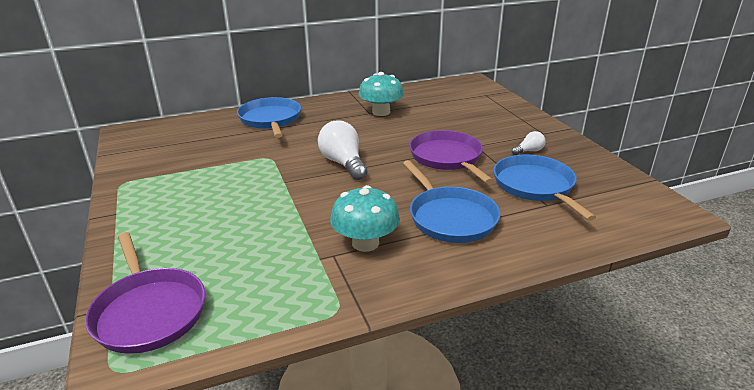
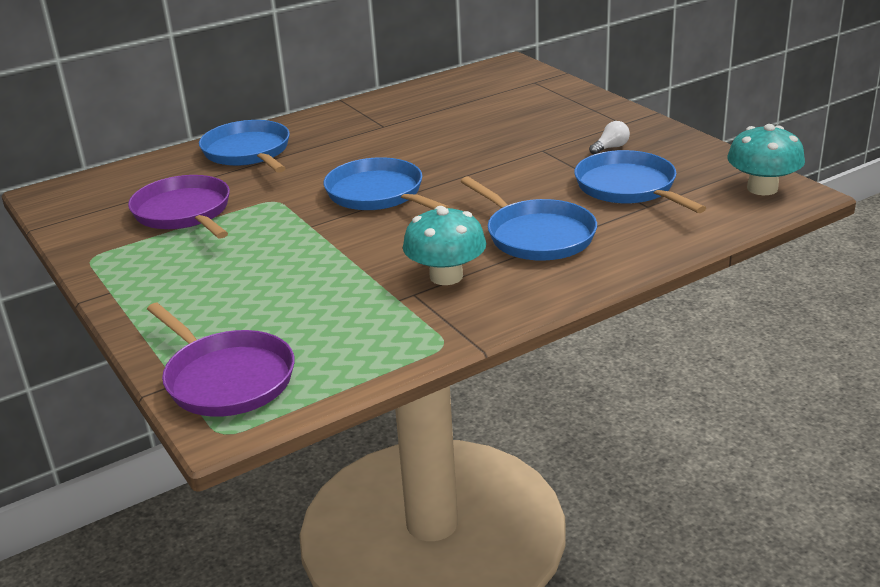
camera: 10 degrees left, 0 degrees up
white light bulb [318,121,367,180] -> blue pan [324,157,450,210]
turquoise mushroom [359,72,404,116] -> turquoise mushroom moved to [727,124,805,195]
purple pan [409,130,493,184] -> purple pan moved to [128,175,230,239]

